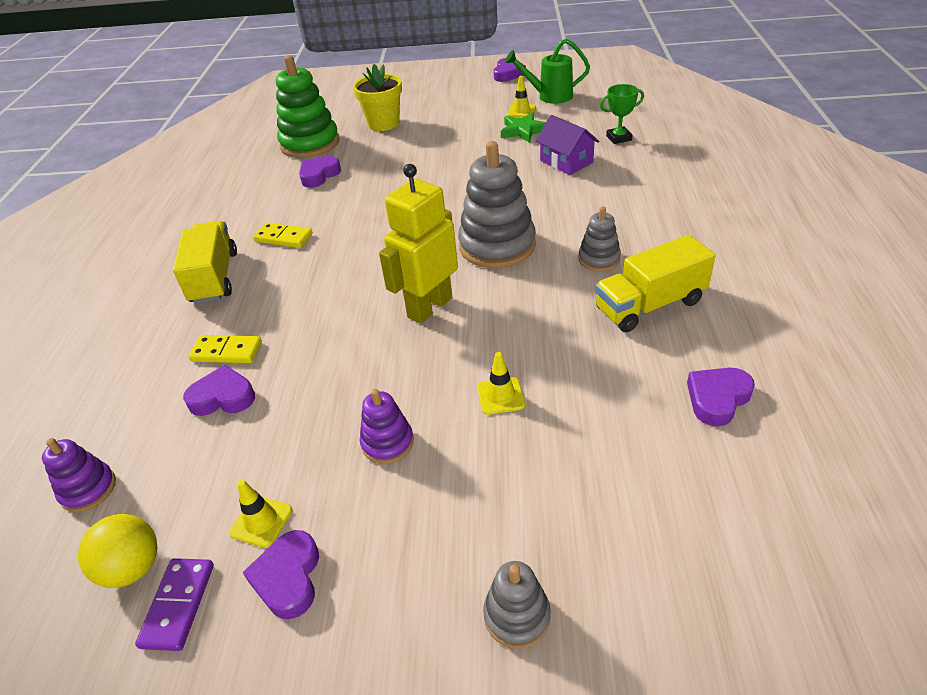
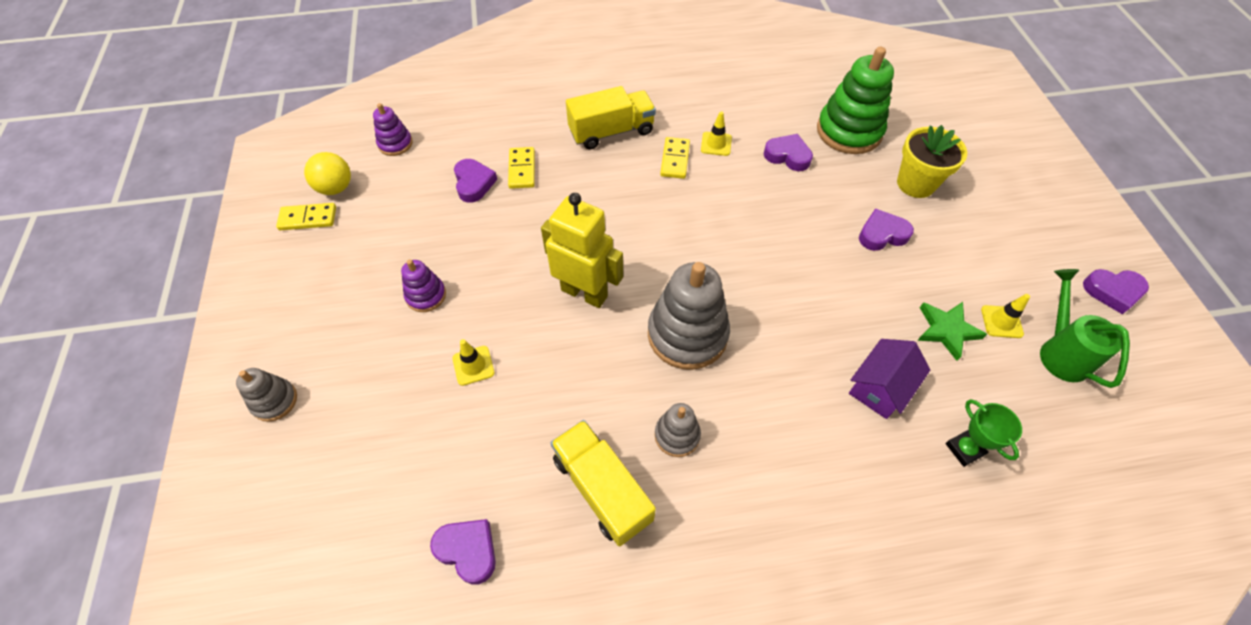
camera: 75 degrees right, 15 degrees up
purple domino [135,558,214,651] -> yellow domino [276,203,336,230]
yellow traffic cone [229,480,292,548] -> yellow traffic cone moved to [701,111,732,156]
purple heart [243,530,319,619] -> purple heart moved to [859,208,914,251]

